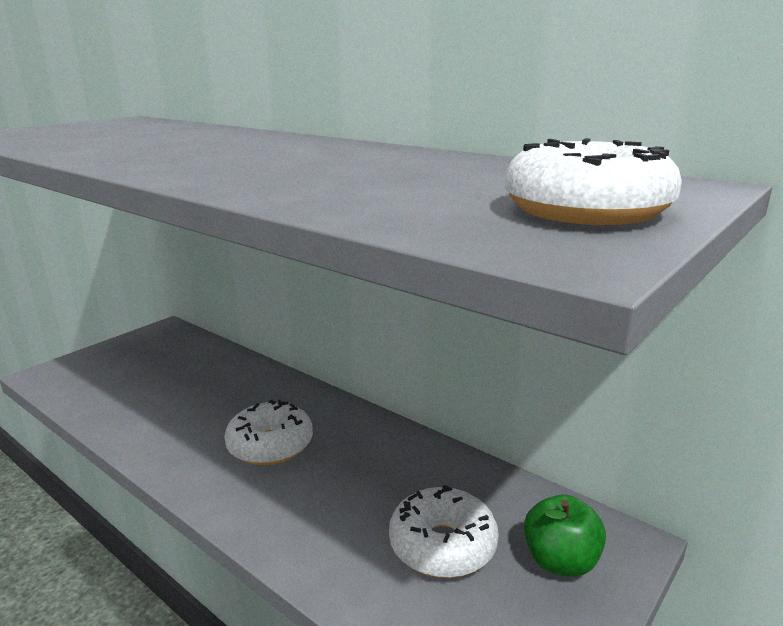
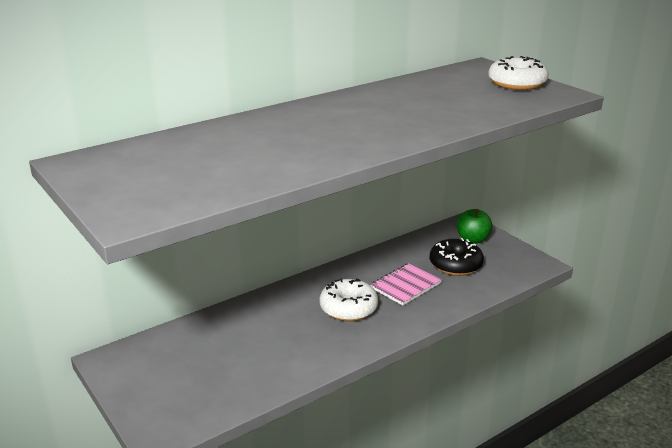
camera: 75 degrees left, 5 degrees up
white donut [389,485,499,578] -> black donut [430,238,484,276]
none -> pink notebook [370,263,442,306]

